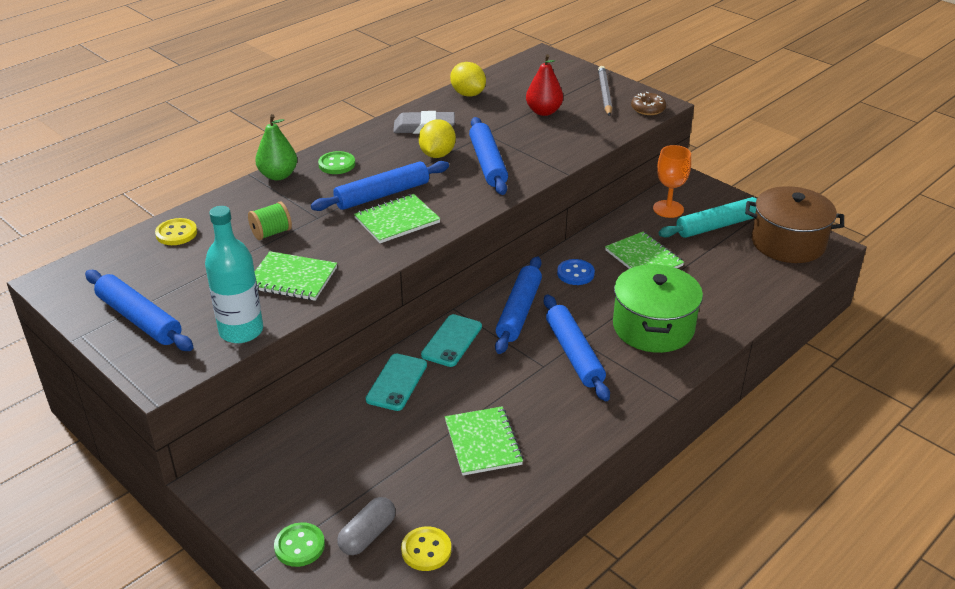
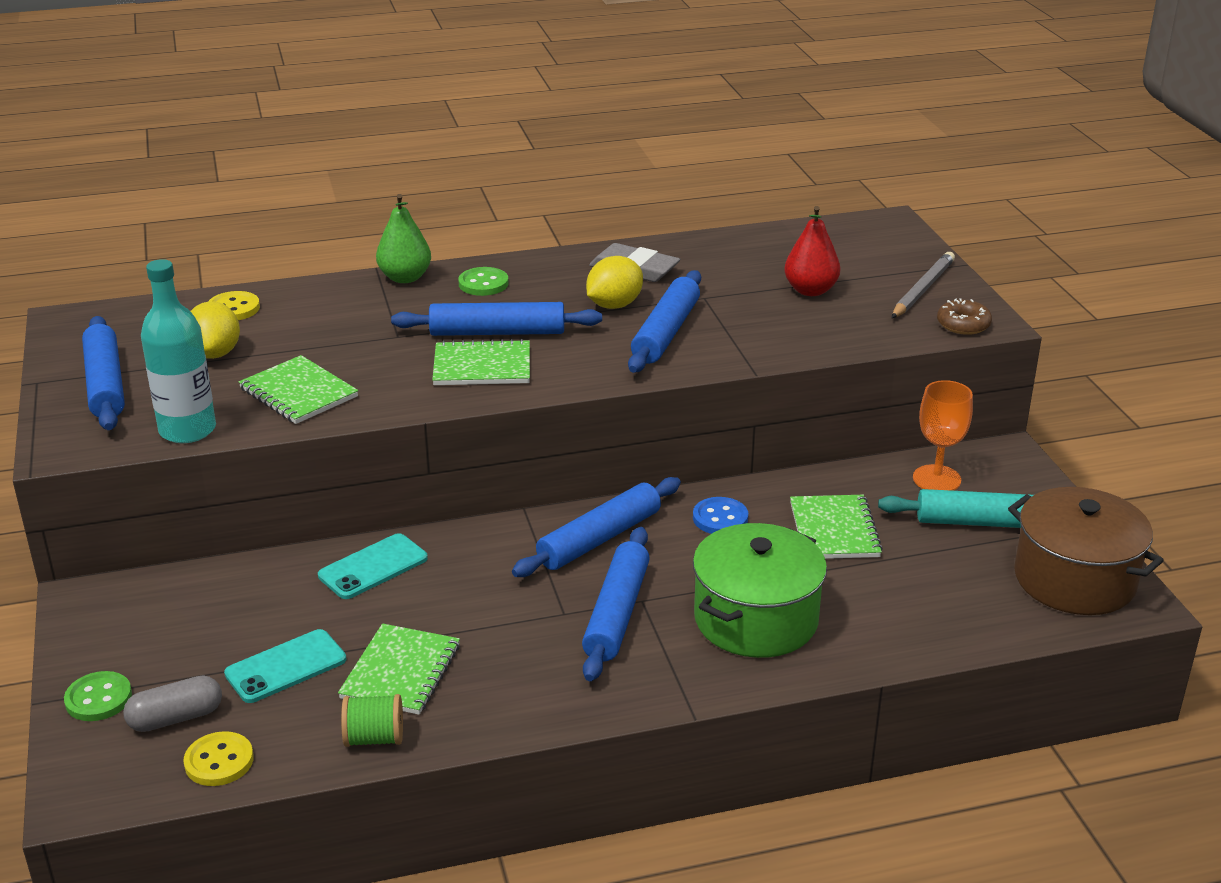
camera: 30 degrees right, 5 degrees down
green spool [248,202,292,240] -> green spool moved to [341,694,403,747]
turquoise phone [421,314,482,367] -> turquoise phone moved to [224,629,347,703]
yellow lemon [450,62,486,97] -> yellow lemon moved to [191,301,240,359]

